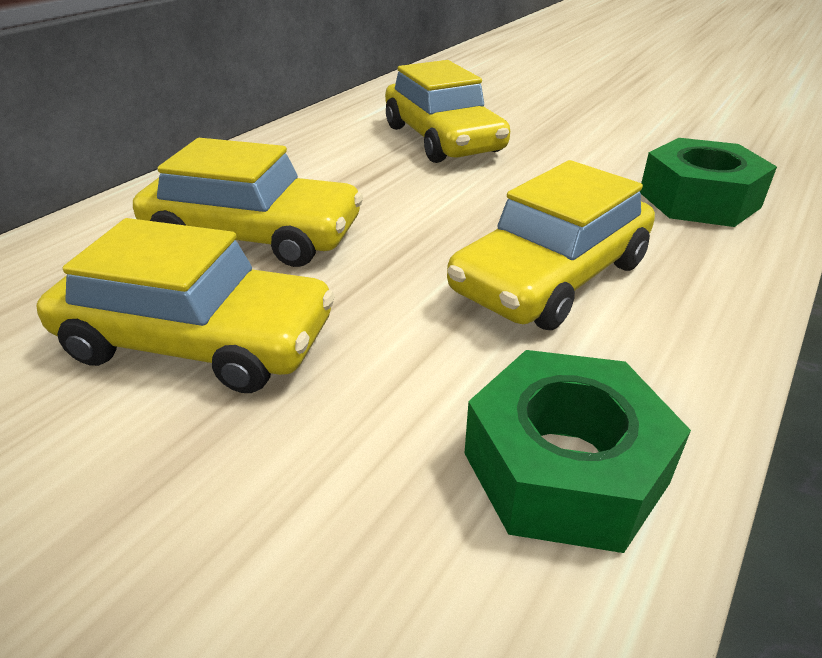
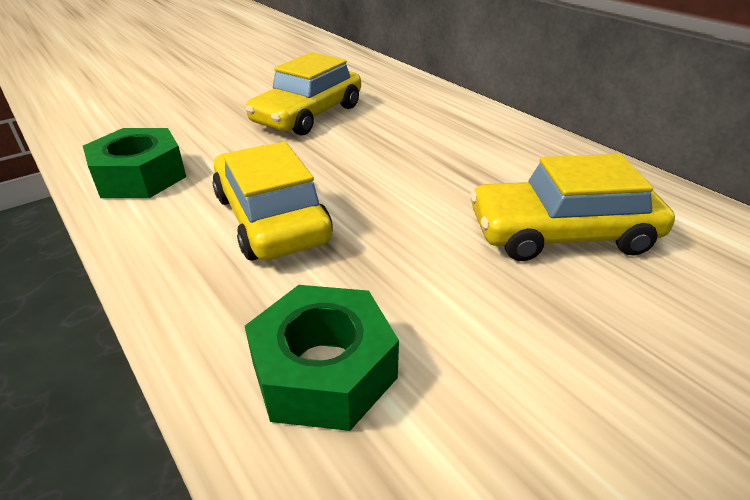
camera: 110 degrees right, 0 degrees up
yellow car [133,138,363,267] -> none

